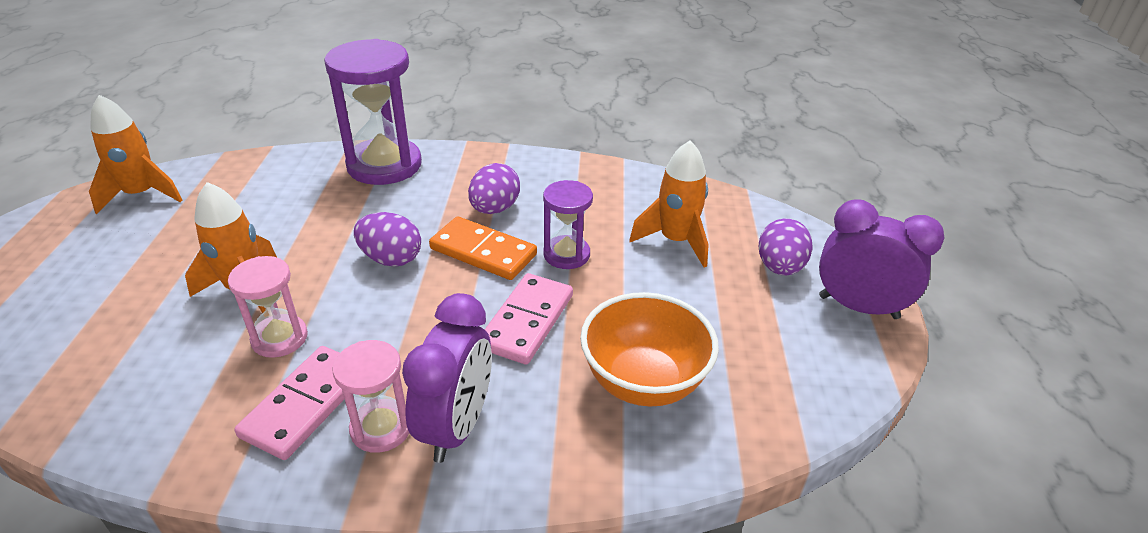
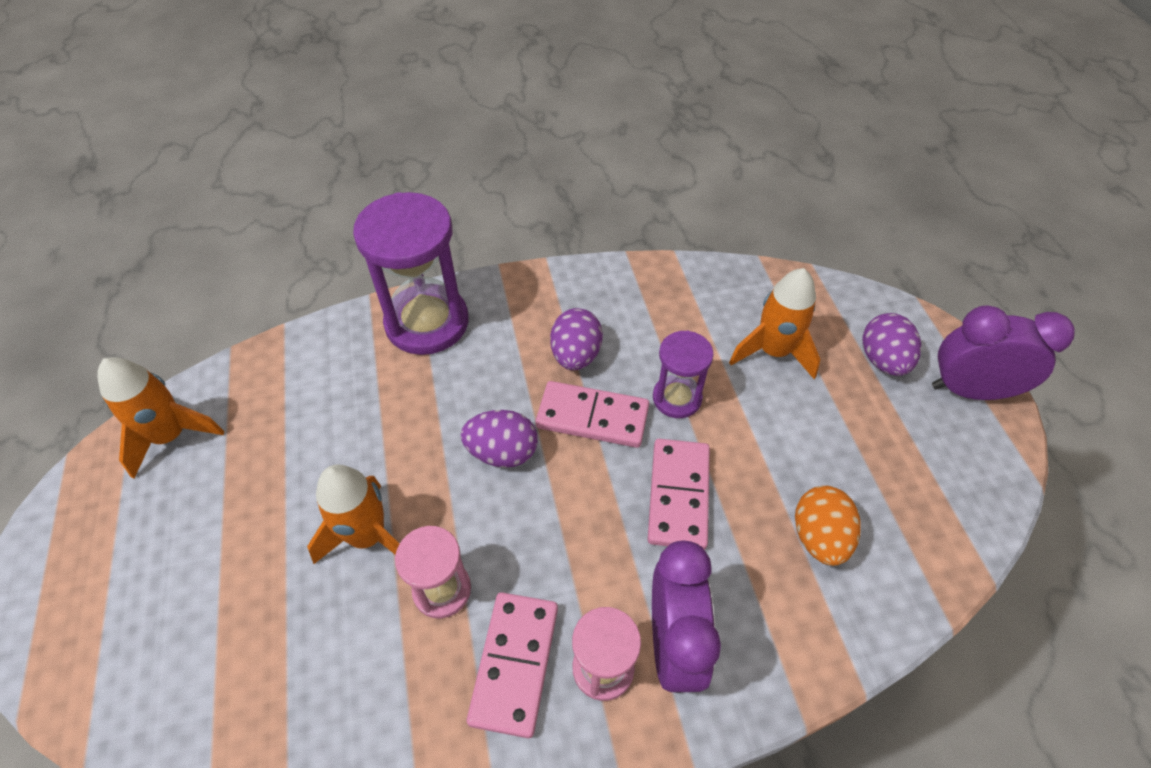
camera: 15 degrees left, 15 degrees up
orange domino [429,216,537,280] -> pink domino [536,381,649,448]
orange bowl [580,292,719,407] -> orange egg [795,486,861,566]

